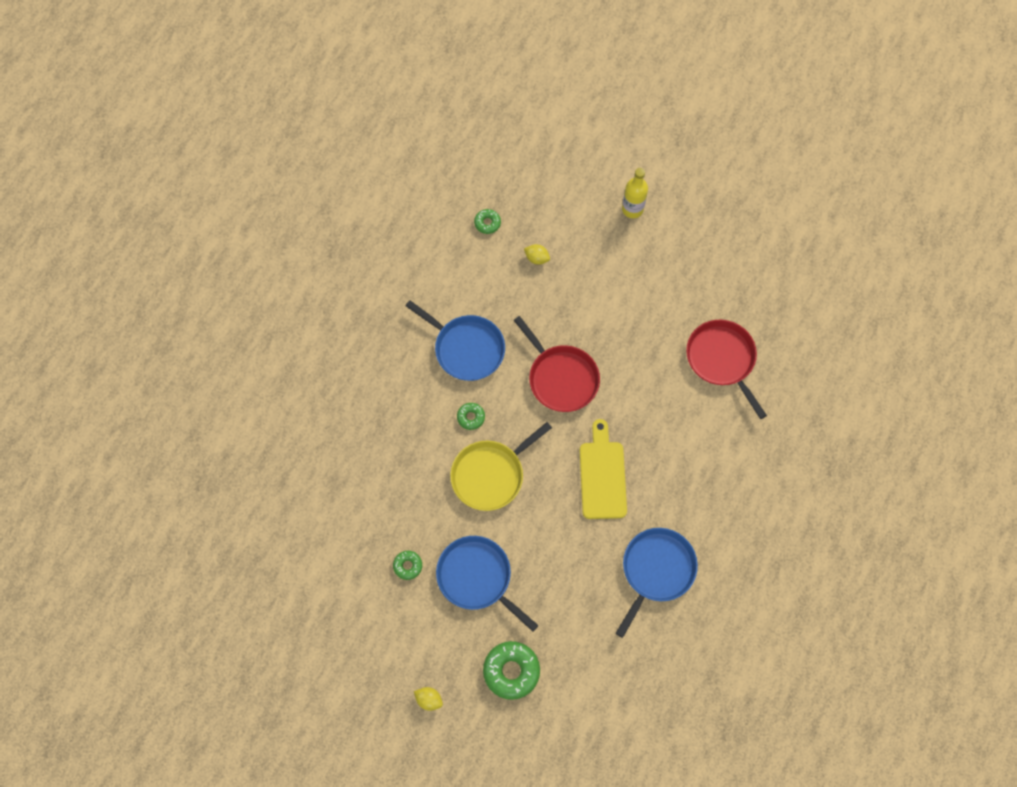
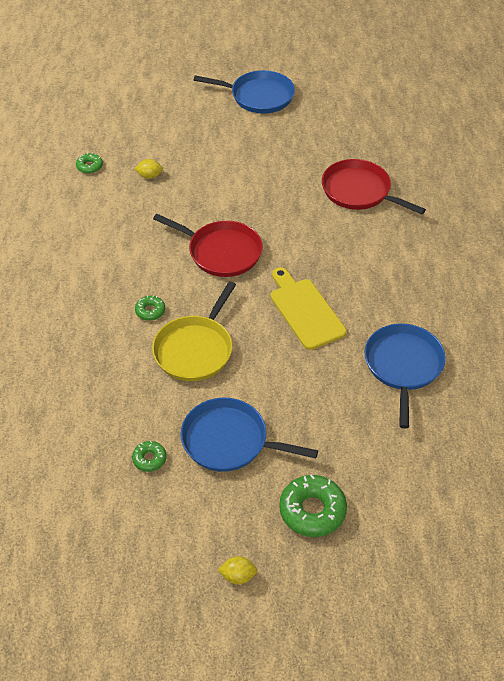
camera: 25 degrees left, 20 degrees down
blue pan [405,300,505,381] -> blue pan moved to [194,70,295,114]
yellow bottle [622,168,648,218] -> none

